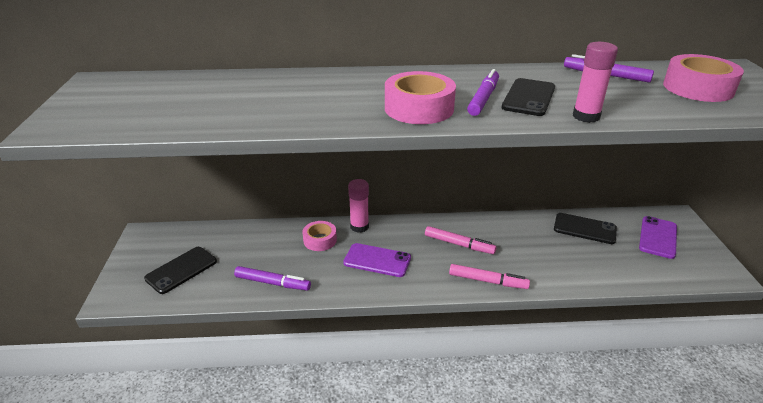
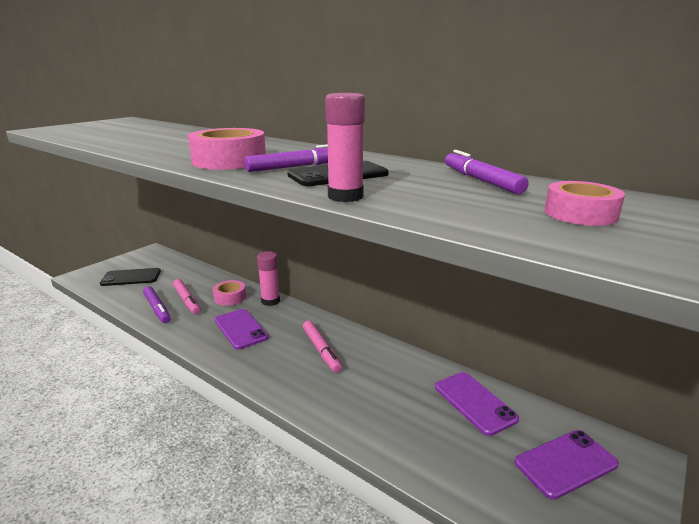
camera: 40 degrees right, 10 degrees down
pink marker [449,264,530,289] -> pink marker moved to [173,279,201,314]
black phone [554,213,617,244] -> purple phone [435,372,519,436]
pink tape [663,54,744,102] -> pink tape [544,181,625,226], size x0.63

